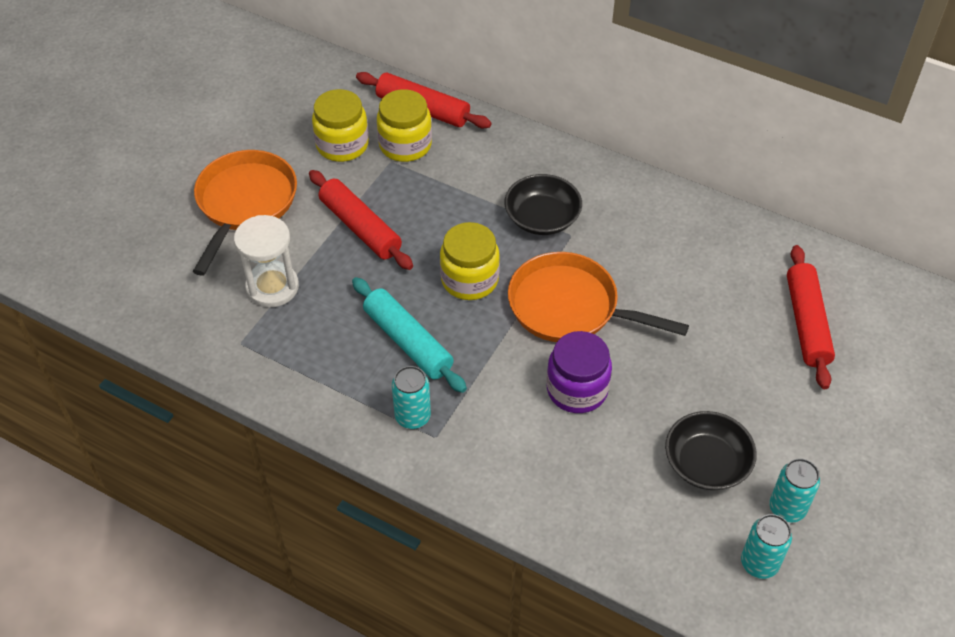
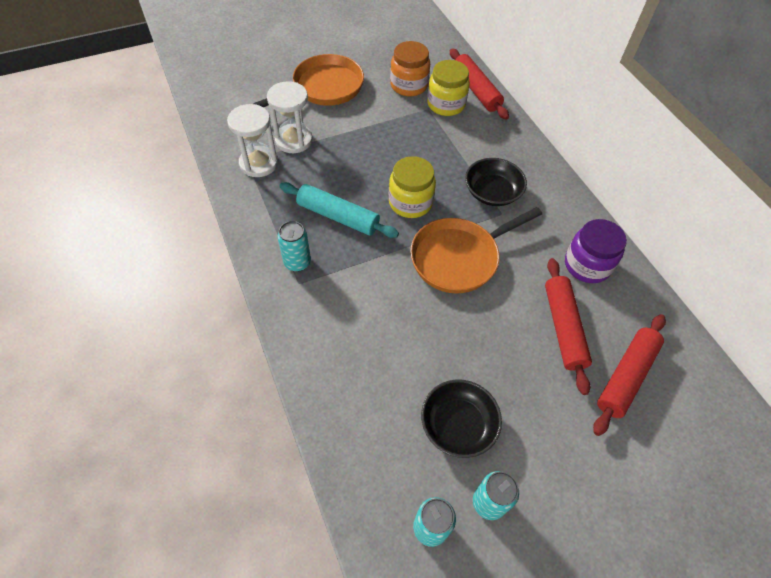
camera: 35 degrees right, 5 degrees up
red rolling pin [309,170,413,270] -> red rolling pin moved to [545,258,592,395]
yellow jar [312,89,369,162] -> orange jar [390,41,430,96]
turquoise rolling pin [352,277,467,393] -> turquoise rolling pin turned 60 degrees counterclockwise [279,182,399,238]
orange pan [508,252,689,342] -> orange pan turned 90 degrees counterclockwise [410,207,542,293]
purple jar [547,331,612,413] -> purple jar moved to [565,219,627,283]
none -> white hourglass [227,104,278,177]

